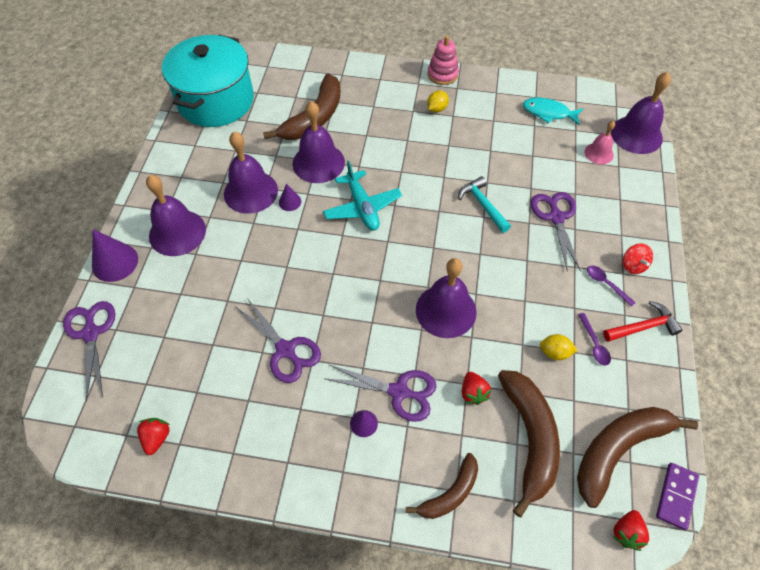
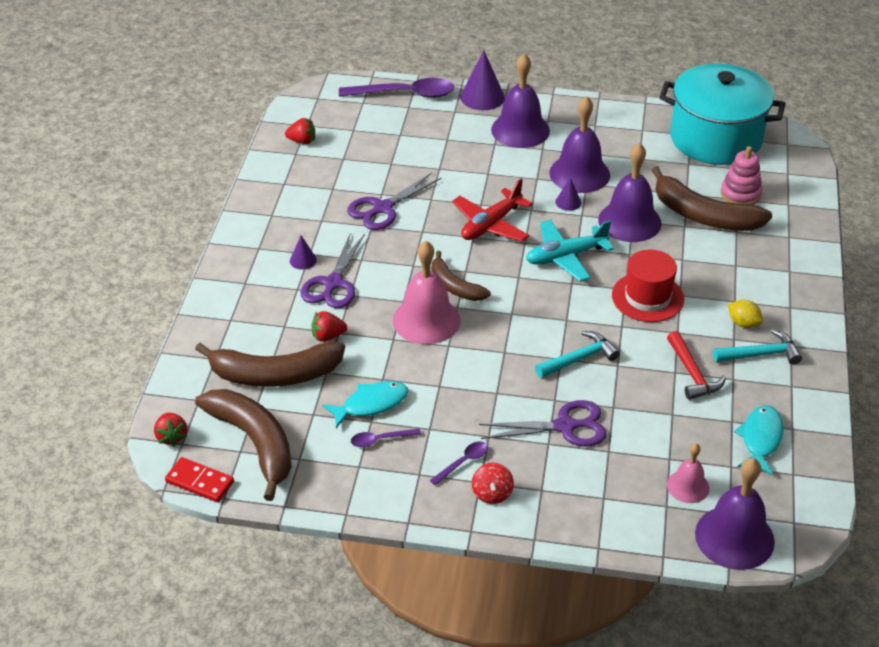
camera: 90 degrees right, 15 degrees down
purple scissors [63,301,115,401] -> purple spoon [339,78,454,98]
brown banana [406,453,478,519] -> brown banana moved to [432,251,491,301]
purple bell [416,258,477,338] -> pink bell [393,241,461,344]
pink stacking toy [428,35,459,85] -> pink stacking toy moved to [721,146,762,205]
yellow lemon [540,334,578,360] -> turquoise fish [322,381,409,428]
red hammer [603,301,683,342] -> red hammer moved to [667,331,726,400]
red strawberry [613,510,649,551] -> red strawberry turned 135 degrees counterclockwise [154,413,187,447]
red spinning top [623,243,653,274] -> red spinning top turned 75 degrees counterclockwise [472,463,514,504]
purple domino [656,463,699,530] -> red domino [165,457,234,502]
none -> red plane [452,179,533,242]
none -> red hat [612,249,684,322]
none -> turquoise hammer [713,329,802,365]

